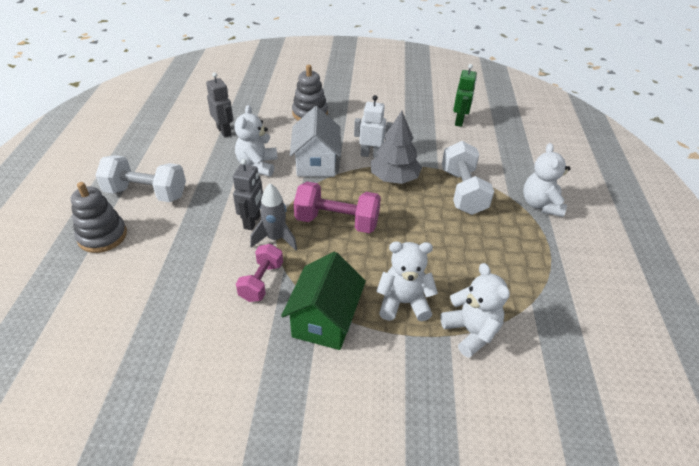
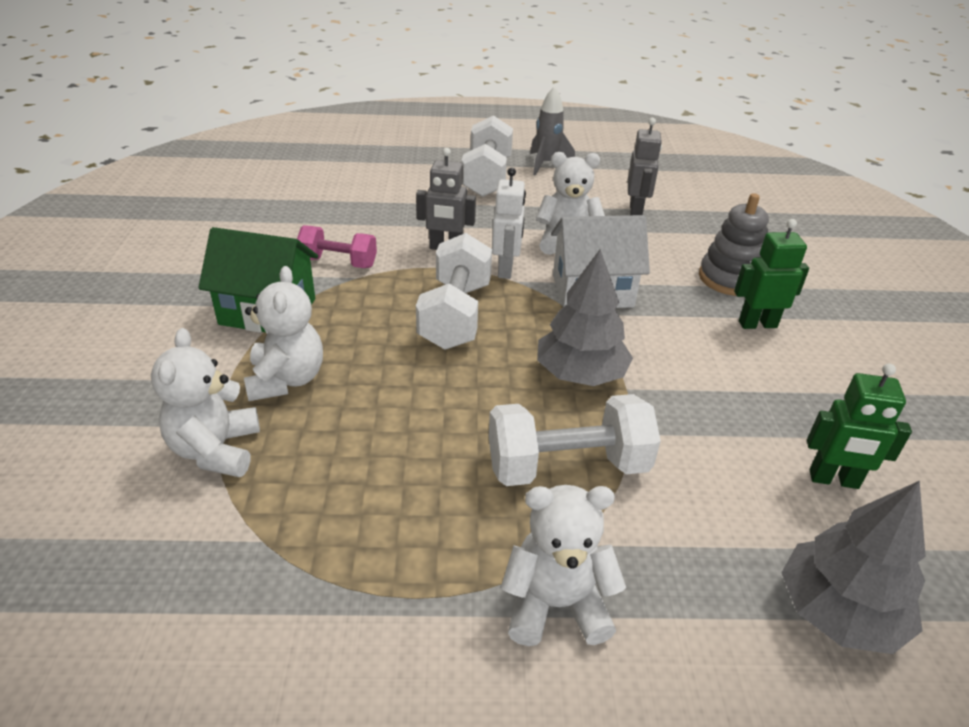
camera: 85 degrees right, 5 degrees down
grey stacking toy [71,182,127,253] -> none
grey robot [206,72,233,137] -> grey robot turned 45 degrees counterclockwise [628,118,662,215]
grey rocket [250,183,297,251] -> grey rocket moved to [530,86,575,176]
pink dumbbell [294,182,381,233] -> white dumbbell [416,233,492,350]
white robot [354,95,393,158] -> white robot moved to [492,167,526,279]
white teddy bear [440,263,510,358] -> white teddy bear turned 120 degrees clockwise [151,328,260,477]
none -> green robot [734,219,809,329]
none -> grey tree [781,481,926,654]

